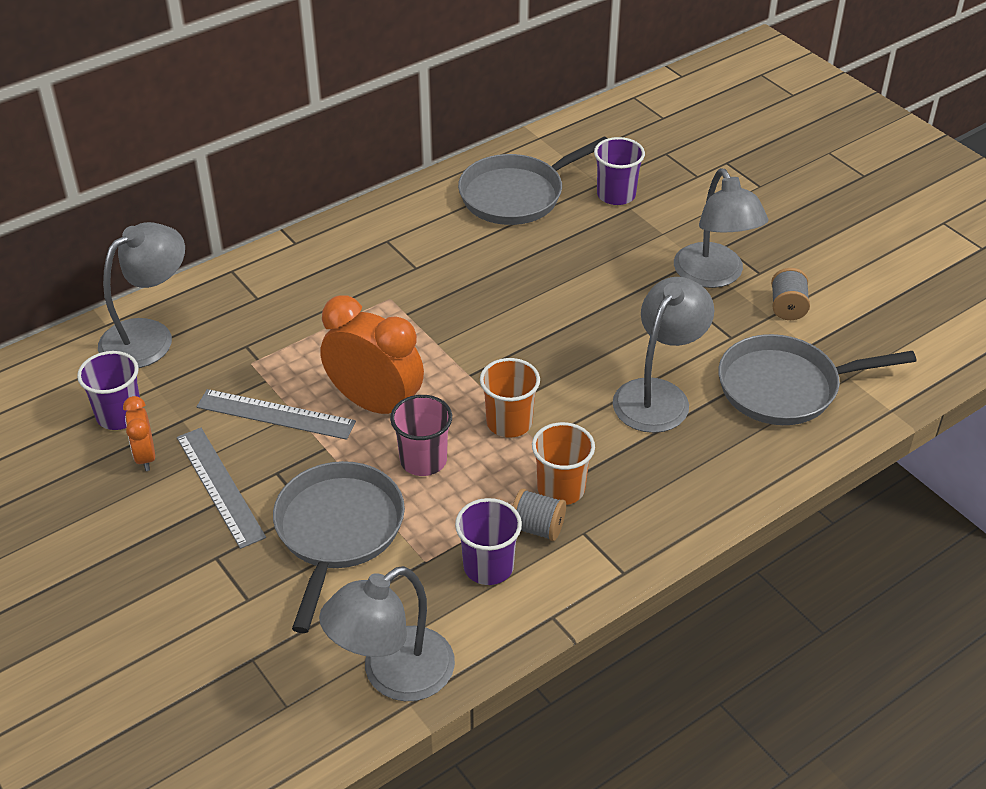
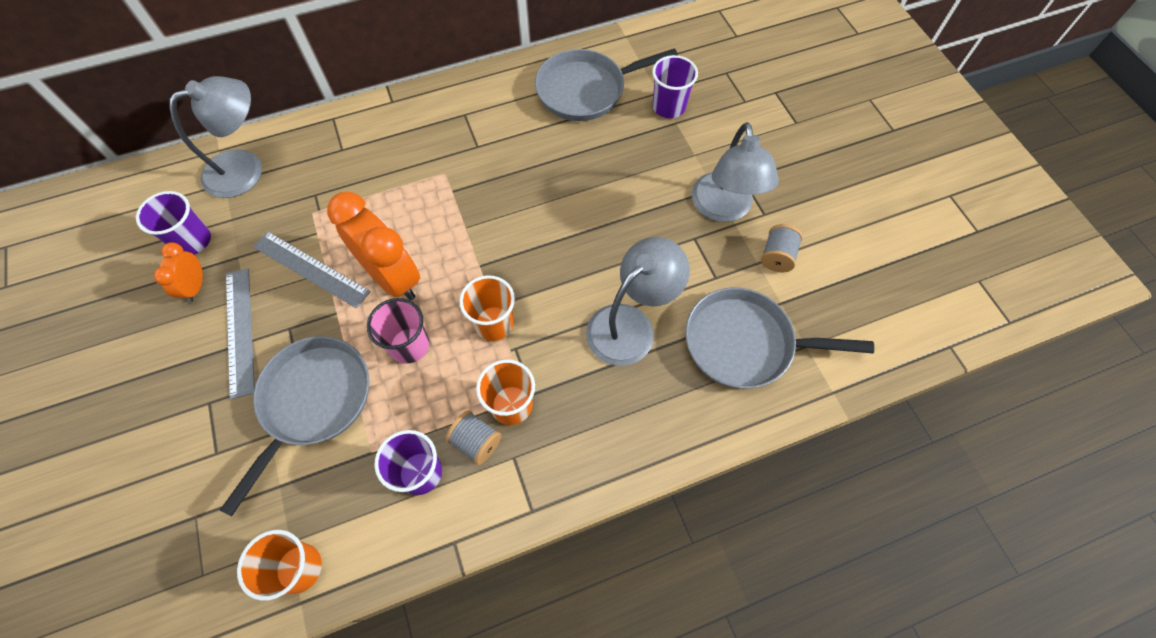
camera: 15 degrees right, 20 degrees up
grey lamp [319,566,455,701] -> orange cup [237,530,322,601]

